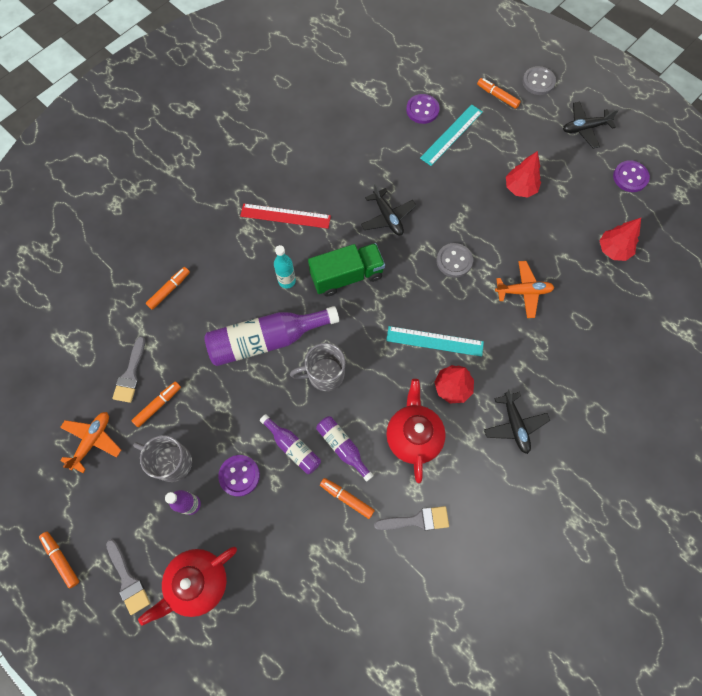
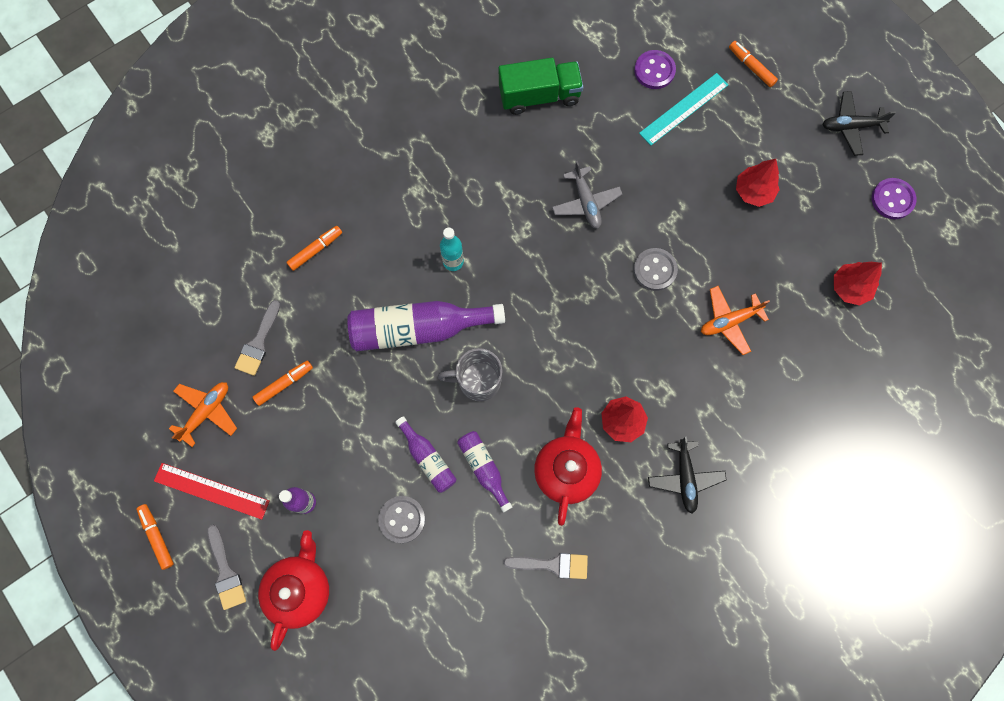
camera: 10 degrees right, 5 degrees up
grey mug [133,435,192,482] -> none
red teapot [138,547,237,626] -> red teapot turned 135 degrees clockwise [258,530,329,651]
purple button [218,455,260,497] -> none
red ruler [240,203,331,229] -> red ruler moved to [154,463,270,520]
green truck [308,243,385,296] -> green truck moved to [499,58,583,115]
orange marker [320,478,375,519] -> none
black plane [361,184,416,236] -> grey plane [552,161,623,229]
turquoise ruler [386,326,484,357] -> none
orange plane [495,261,554,318] -> orange plane turned 150 degrees clockwise [701,286,770,355]
grey button [523,66,556,95] -> grey button moved to [378,496,425,543]

